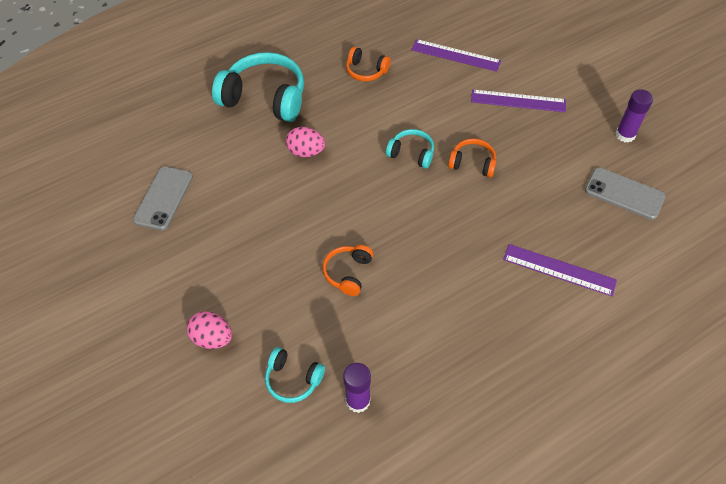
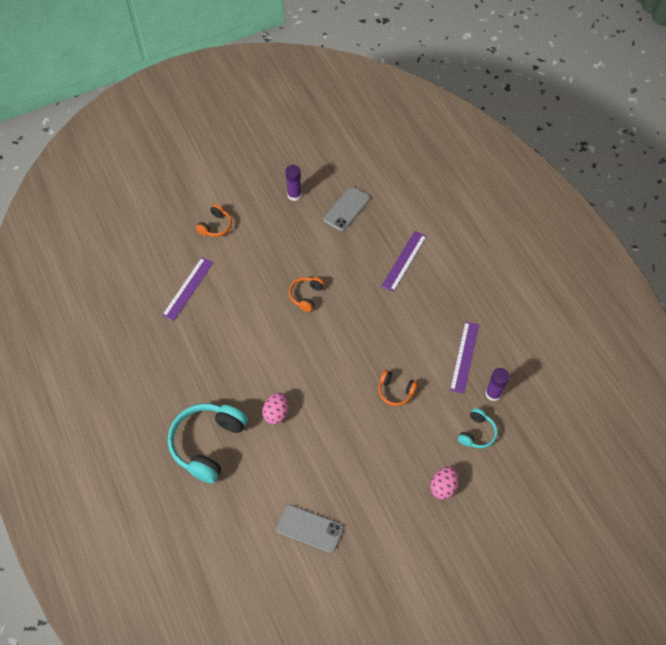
camera: 85 degrees left, 5 degrees up
orange headphones [346,47,391,81] -> orange headphones moved to [196,204,232,237]
turquoise headphones [386,129,434,169] -> none
purple ruler [471,89,566,112] -> purple ruler moved to [450,321,479,394]

